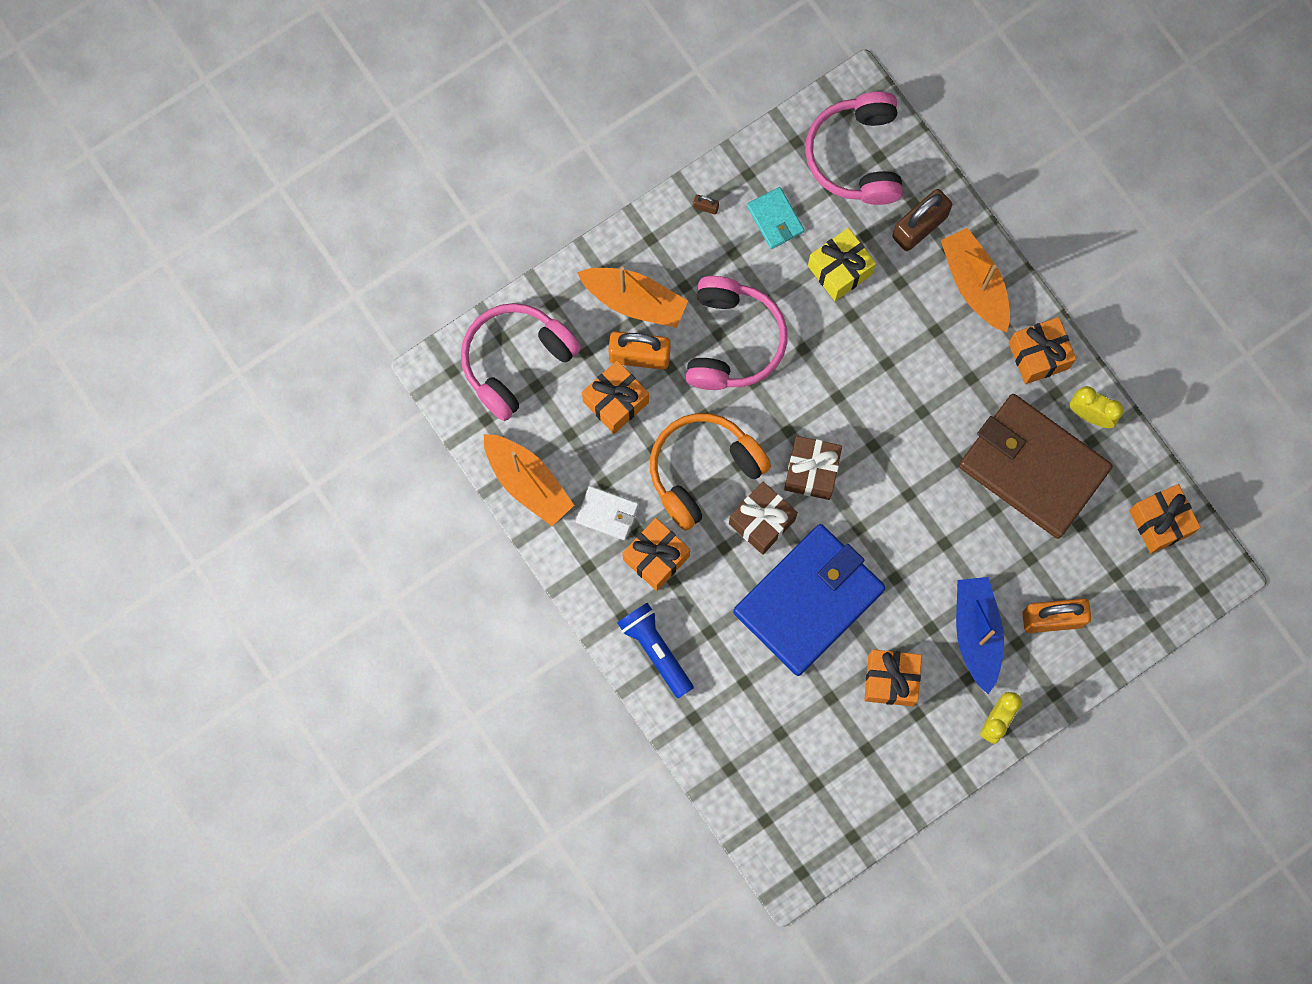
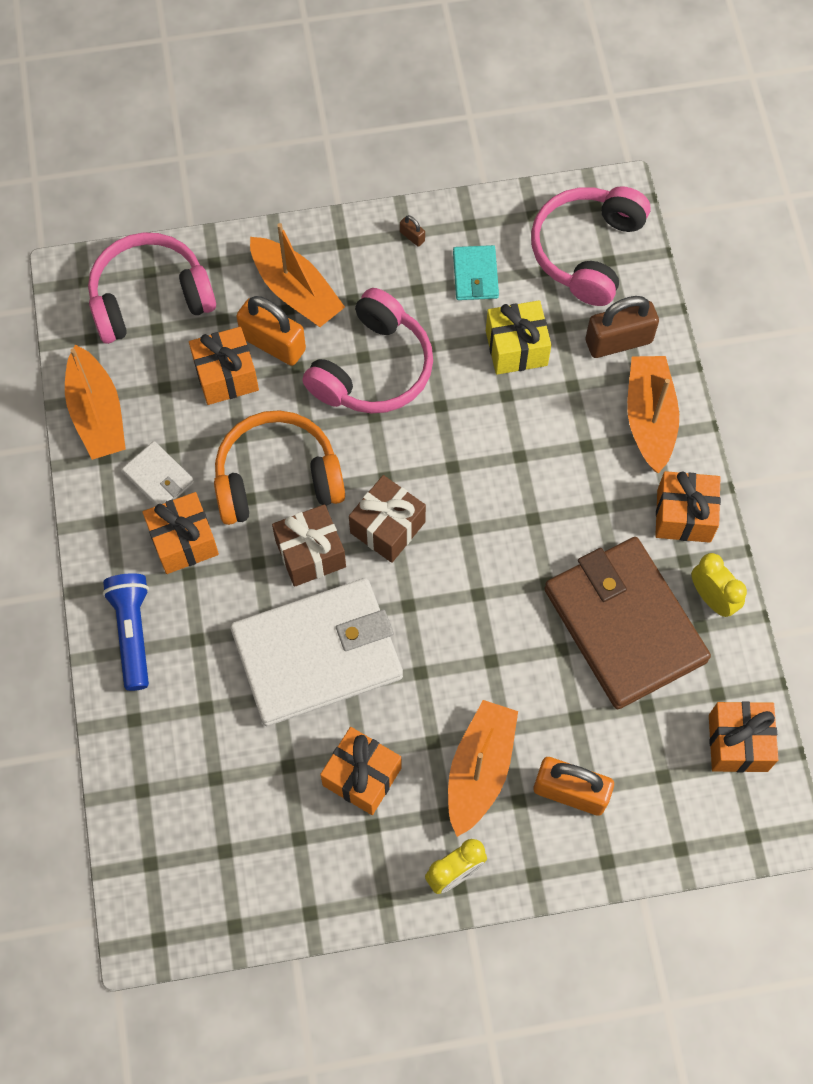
camera: 25 degrees right, 10 degrees down
blue wallet [733,524,886,676] -> white wallet [230,578,403,726]
blue boat [956,577,1004,694] -> orange boat [448,700,518,837]

